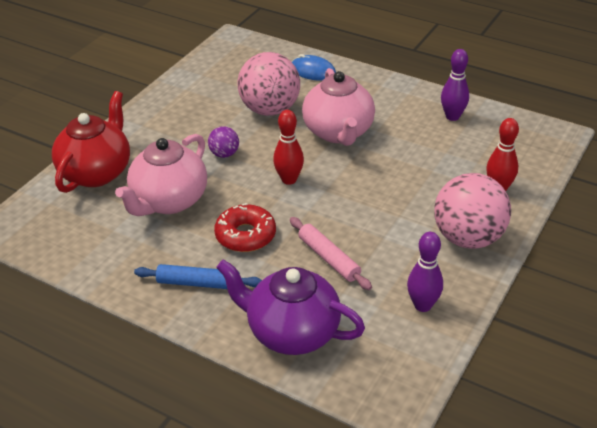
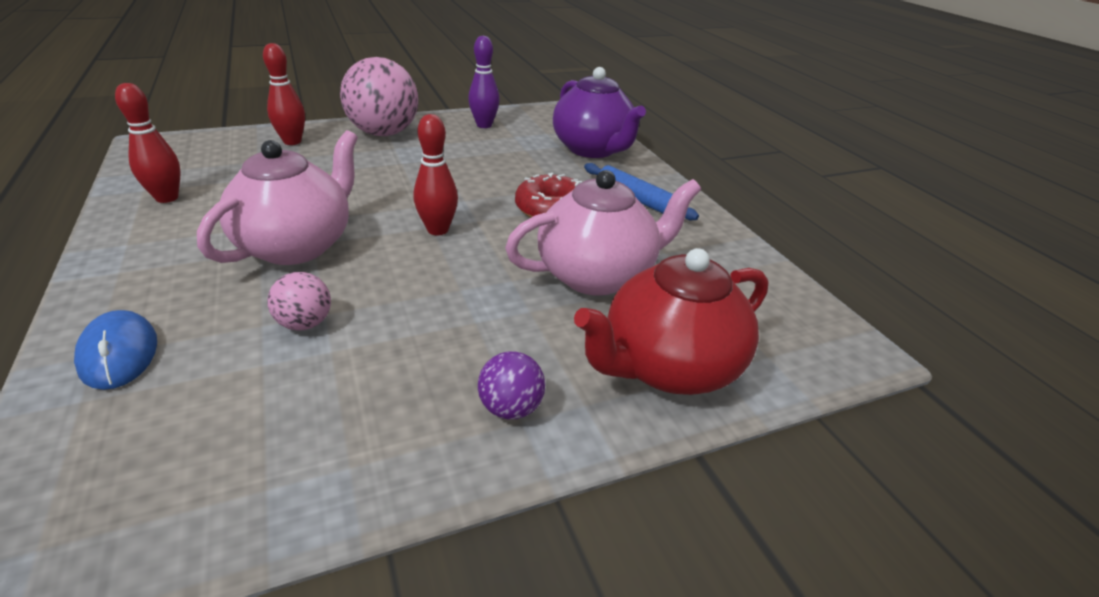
camera: 145 degrees left, 5 degrees down
purple ball [208,126,239,158] -> purple ball moved to [478,351,545,419]
pink ball [237,52,300,116] -> pink ball [267,272,331,331], size x0.47
pink rolling pin [290,217,372,290] -> none
purple bowling pin [441,49,469,121] -> red bowling pin [115,83,181,203]

